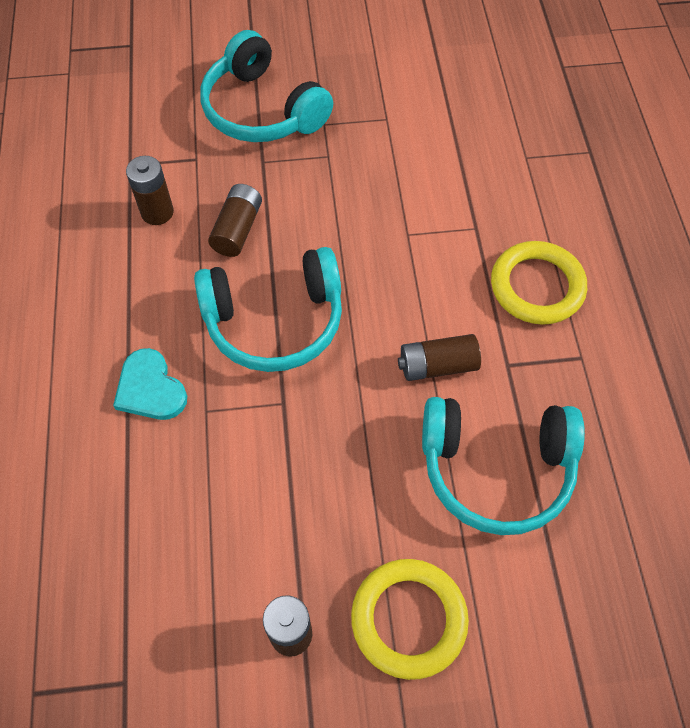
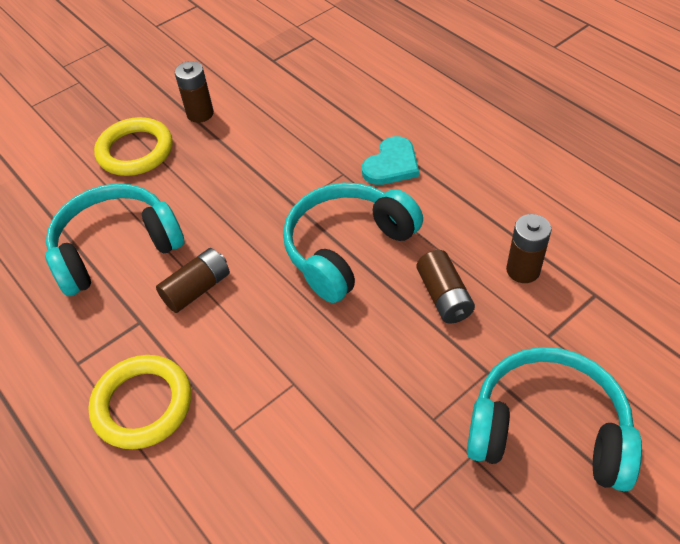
camera: 150 degrees right, 10 degrees down
turquoise heart [113,348,187,420] -> turquoise heart turned 105 degrees clockwise [362,136,419,185]

